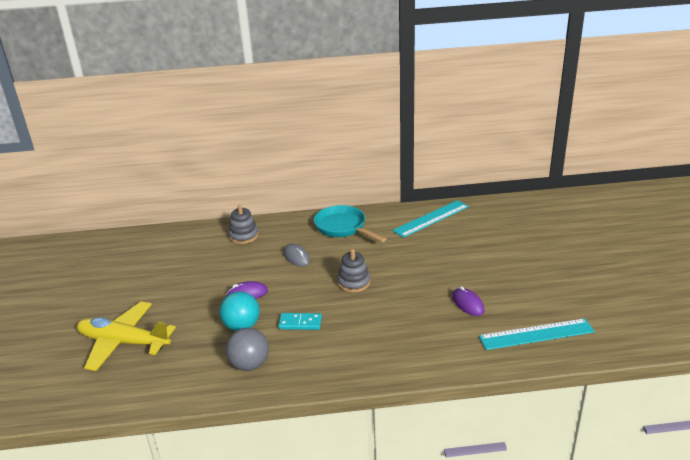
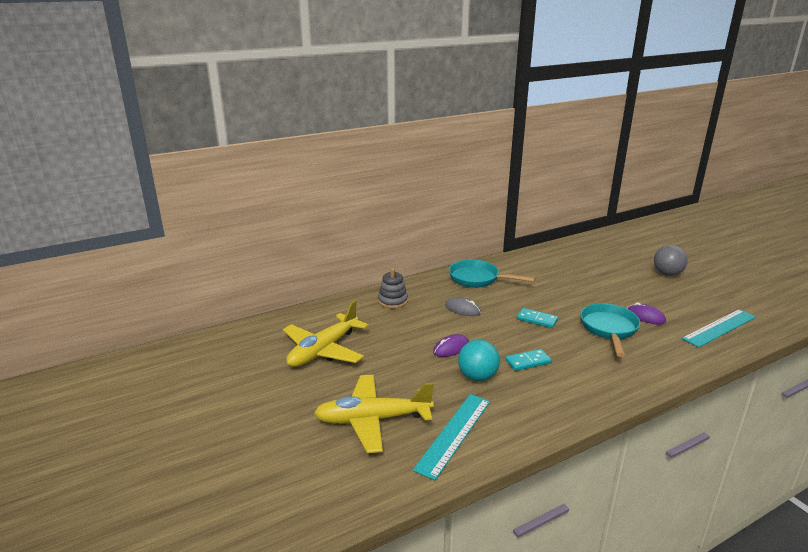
camera: 25 degrees left, 5 degrees down
grey ball [226,328,269,371] -> grey ball moved to [654,245,688,276]
grey stacking toy [338,249,370,293] -> turquoise domino [517,308,558,328]
turquoise ruler [392,200,469,238] -> turquoise ruler moved to [413,394,490,480]
none -> yellow plane [283,300,368,367]
none -> turquoise pan [580,303,640,357]

